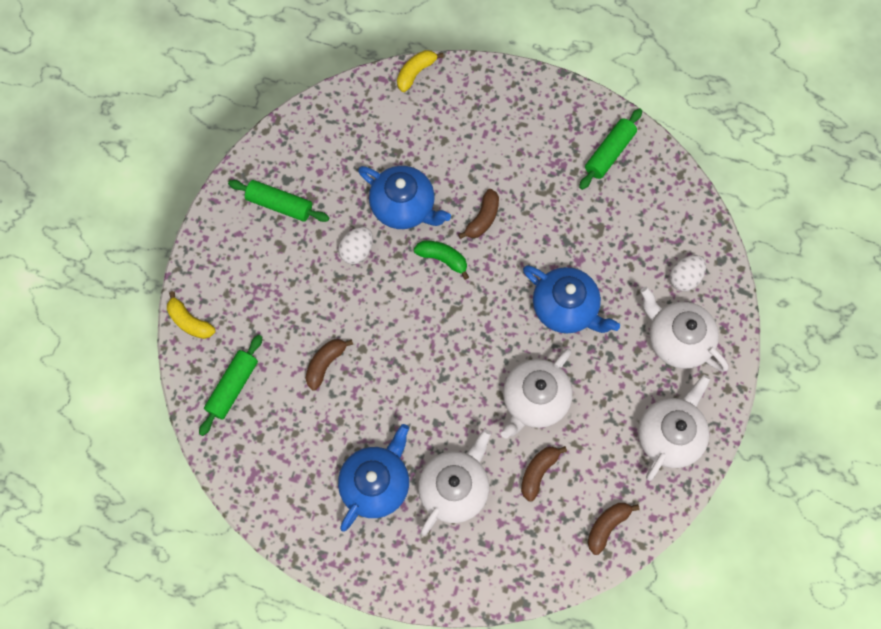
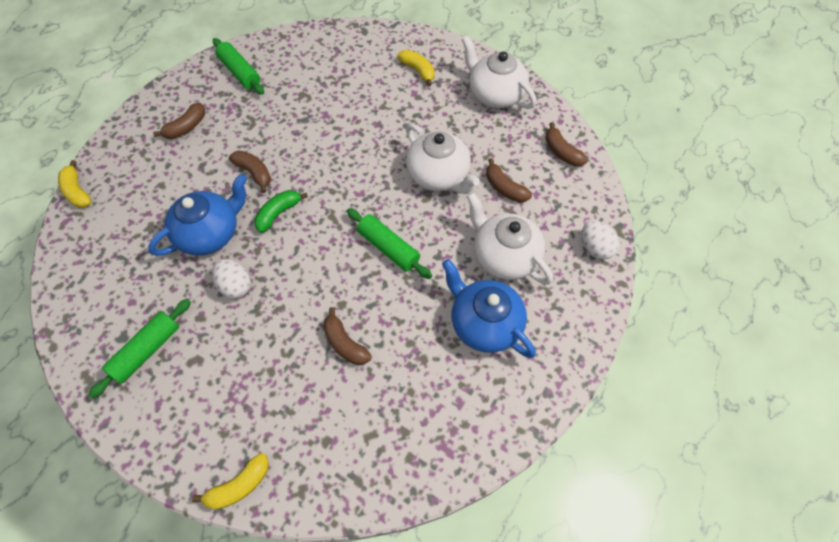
camera: 75 degrees left, 10 degrees down
green rolling pin [199,335,262,436] -> green rolling pin moved to [347,208,432,279]
blue teapot [523,265,620,333] -> none
white teapot [640,287,729,372] -> yellow banana [397,50,435,86]
white egg [670,255,706,291] -> white egg moved to [582,220,620,260]
none -> brown banana [153,103,205,139]

